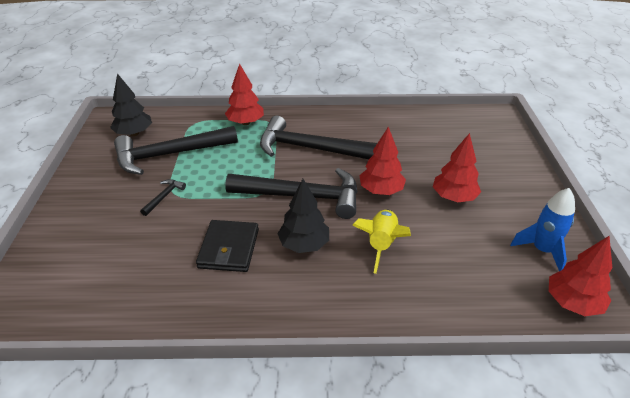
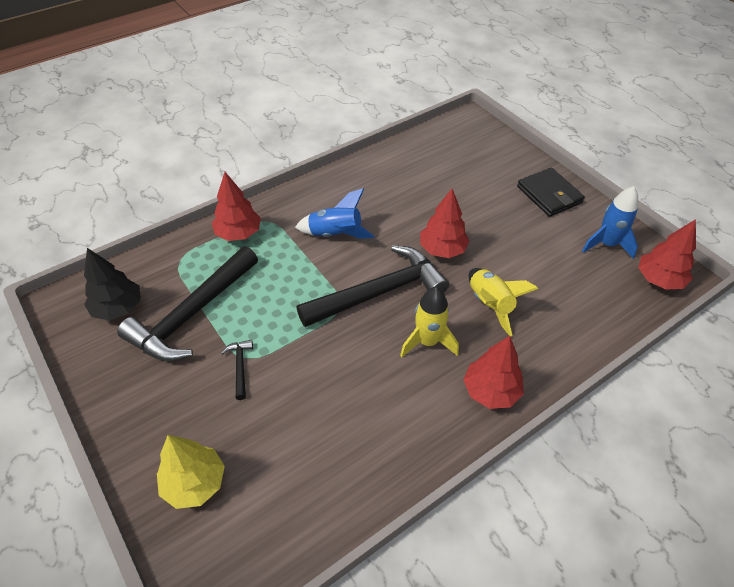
camera: 35 degrees left, 10 degrees up
black wallet [196,220,259,272] -> black wallet moved to [517,168,585,217]
black hammer [260,116,377,159] -> blue rocket [295,188,375,239]
black tree [277,179,329,253] -> yellow rocket [400,287,459,357]
red tree [433,133,481,202] -> red tree moved to [463,336,524,409]
none -> yellow tree [157,435,225,509]

